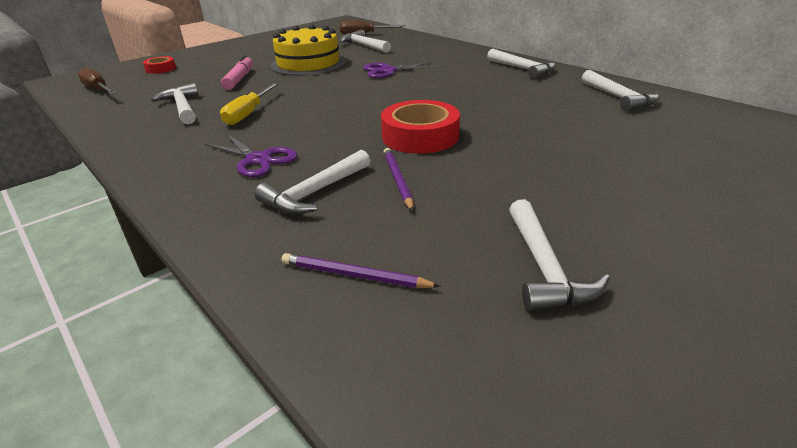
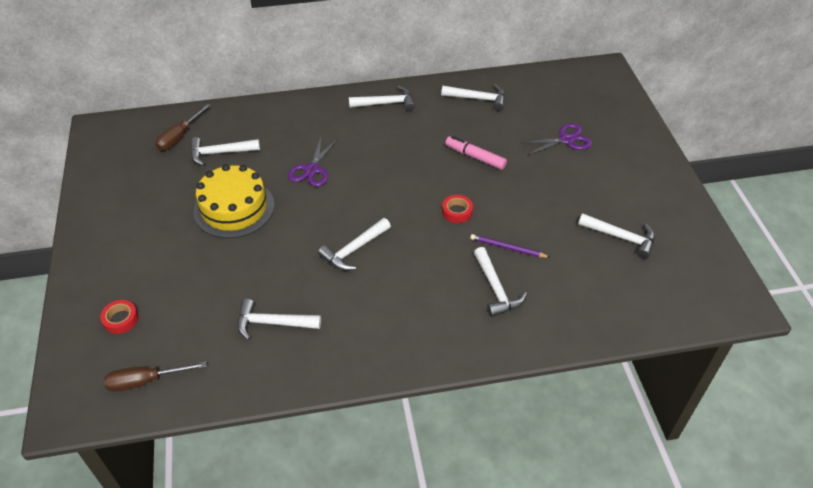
camera: 60 degrees left, 15 degrees up
purple scissors [204,133,298,177] -> purple scissors moved to [521,123,592,155]
yellow screwdriver [220,83,279,125] -> none
pink marker [221,55,253,90] -> pink marker moved to [445,136,507,170]
purple pencil [282,253,441,288] -> none
red tape [381,100,460,154] -> red tape [442,195,473,223], size x0.54
none -> white hammer [318,218,391,271]

